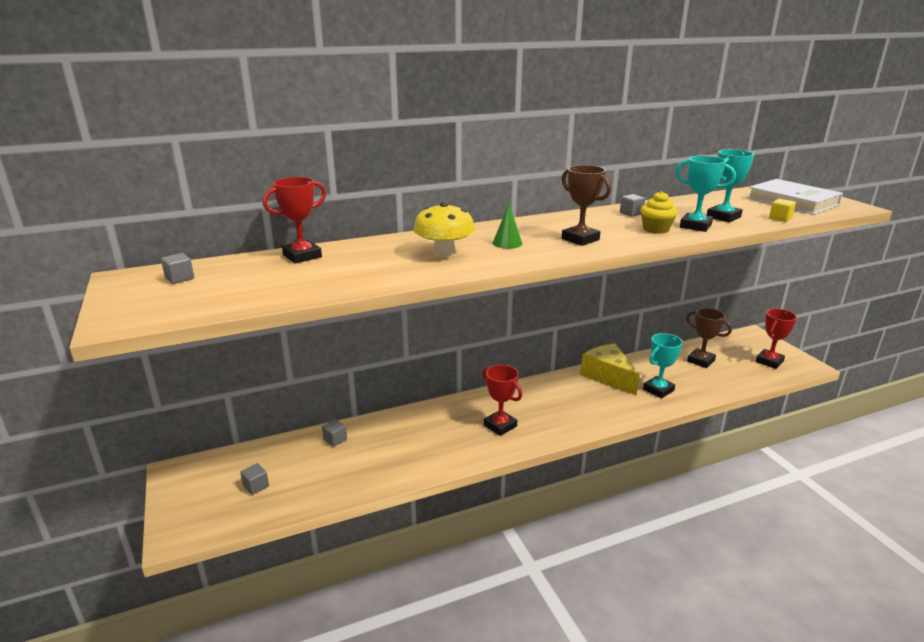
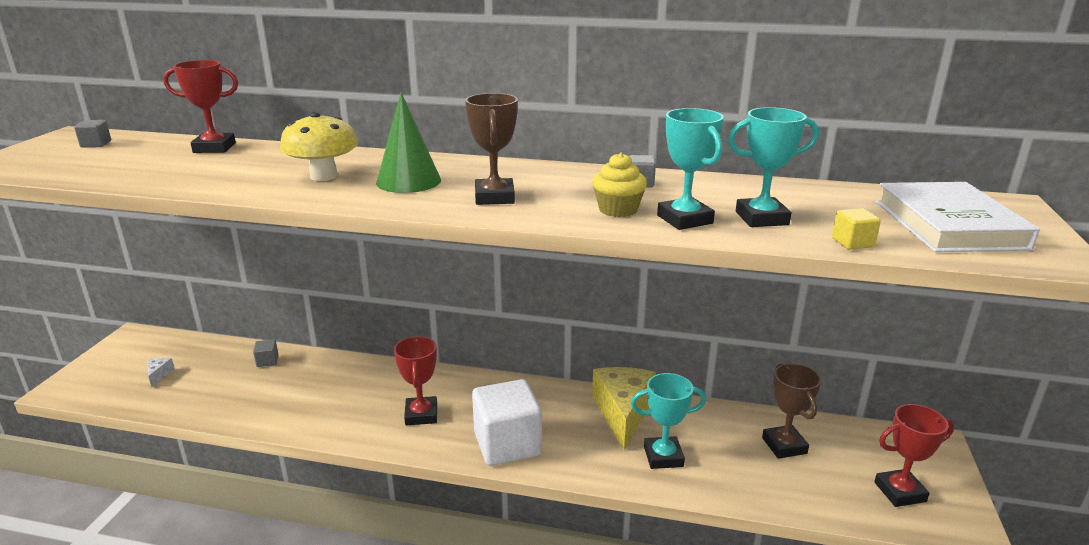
camera: 35 degrees right, 0 degrees up
grey cube [240,463,269,495] -> white cheese [147,358,175,387]
green cone [493,204,522,249] -> green cone [376,93,441,193], size x1.64
none -> white cube [472,379,542,466]

